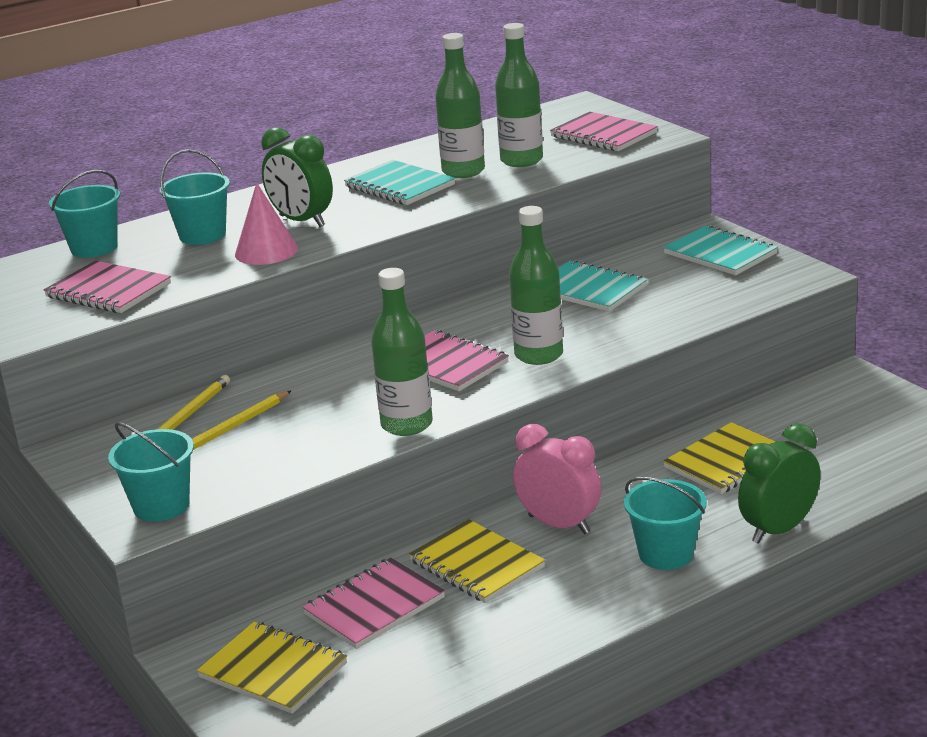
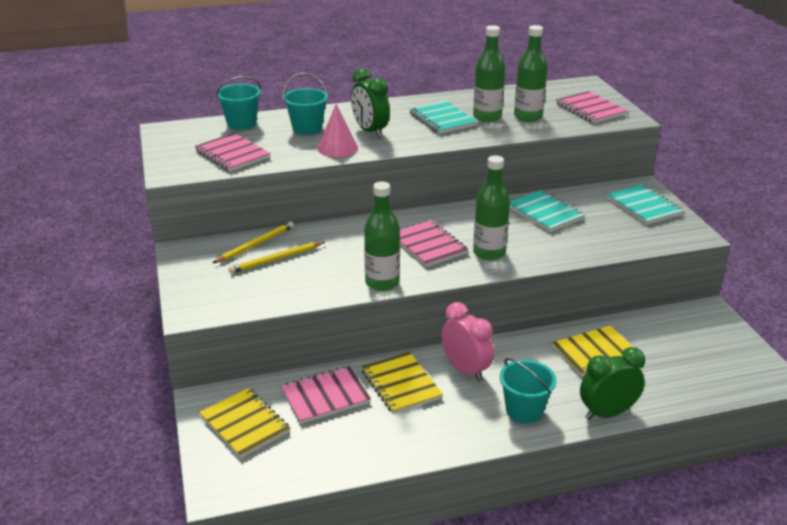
camera: 15 degrees right, 5 degrees up
turquoise bucket [108,422,194,522] -> none

